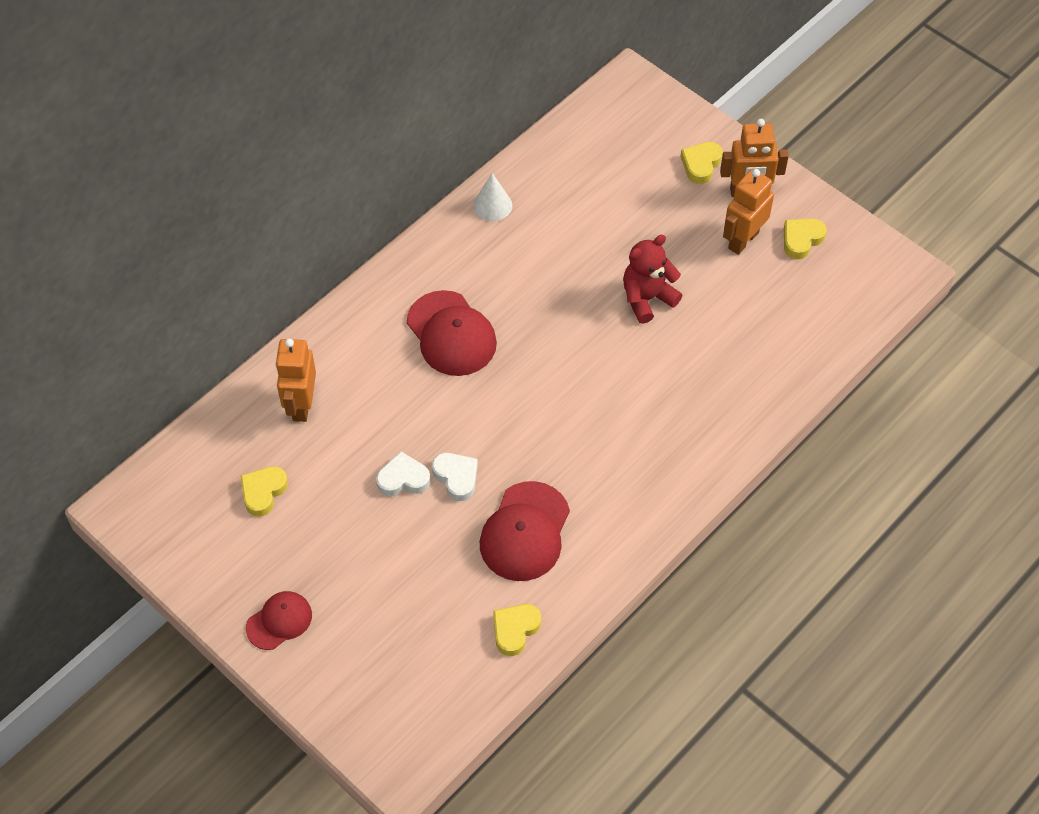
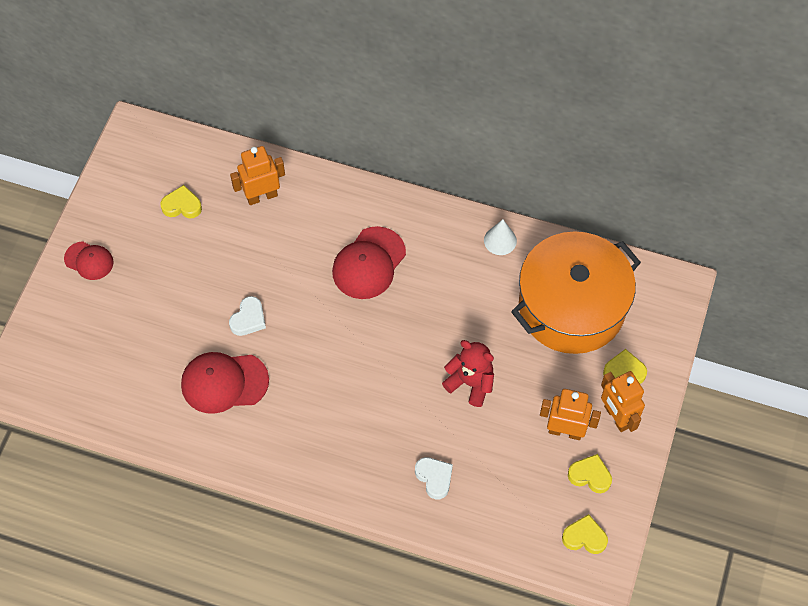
camera: 65 degrees right, 5 degrees up
white heart [376,451,430,496] -> white heart moved to [415,457,453,499]
yellow heart [493,604,541,656] -> yellow heart moved to [562,514,608,554]
none -> orange pot [511,231,641,354]

